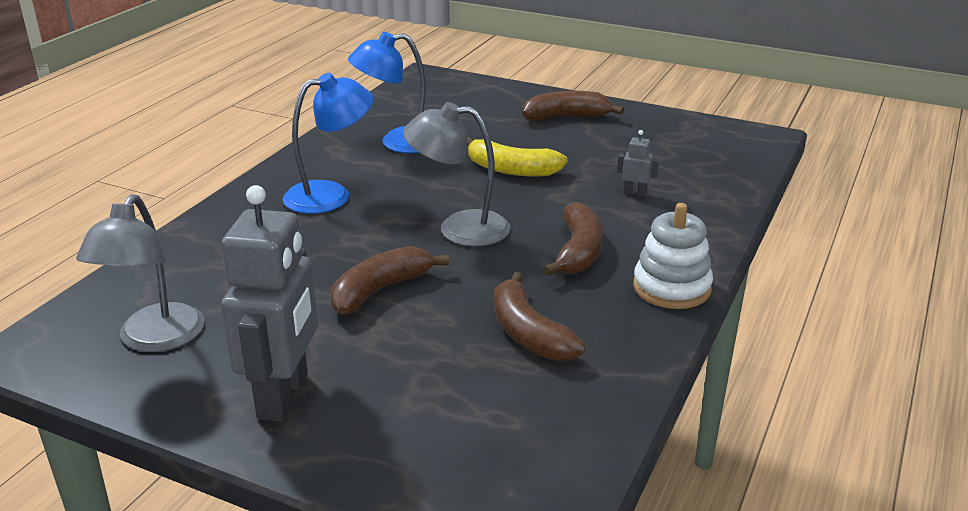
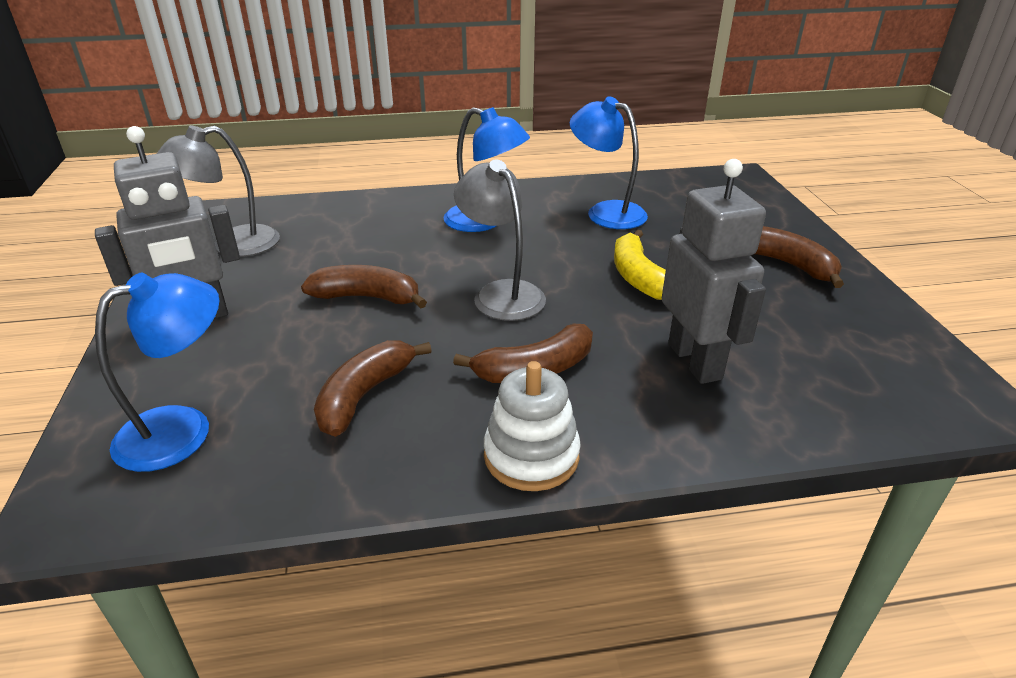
camera: 55 degrees right, 5 degrees up
grey robot [617,130,659,197] -> grey robot [662,159,766,384], size x2.48
none -> blue lamp [95,273,220,472]

